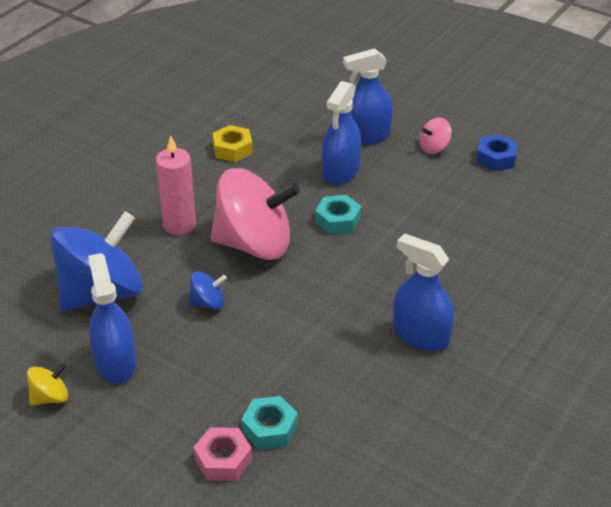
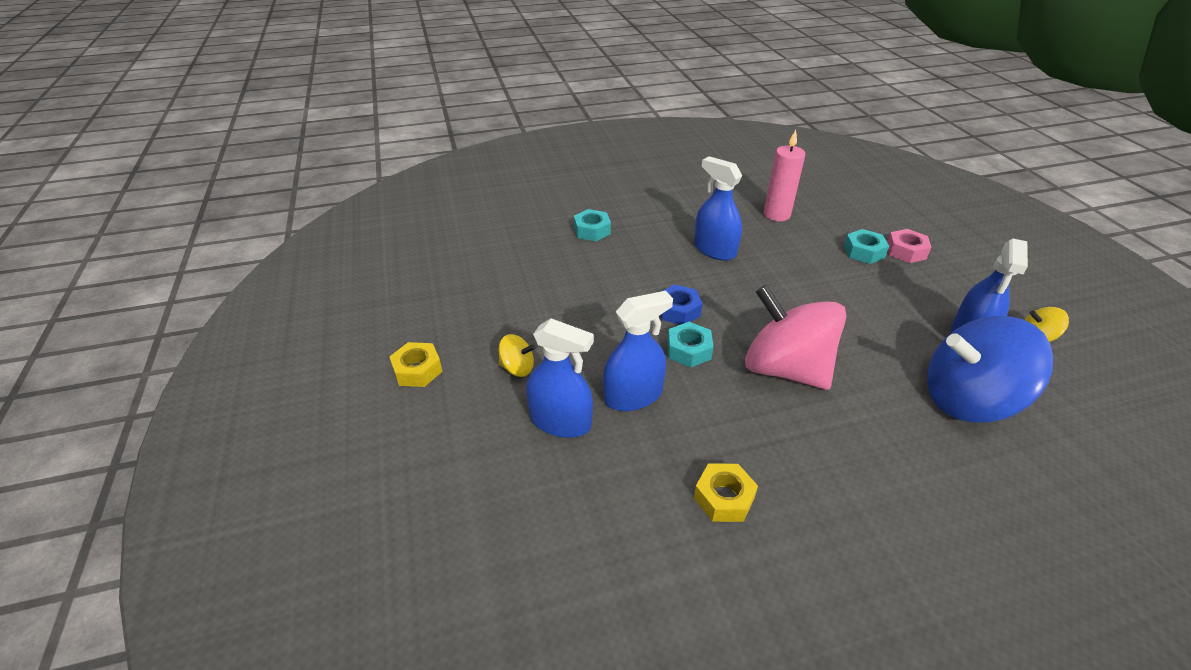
camera: 140 degrees left, 0 degrees up
pink candle [156,135,196,235] -> pink candle moved to [764,130,805,222]
blue spinning top [188,271,227,310] -> none
blue spray bottle [393,233,454,351] -> blue spray bottle turned 150 degrees clockwise [694,156,742,260]
pink spinning top [420,117,452,154] -> yellow spinning top [498,334,536,377]
blue nut [477,134,518,172] -> blue nut moved to [660,284,702,325]
none -> yellow nut [389,342,443,387]
none -> turquoise nut [574,209,611,241]

